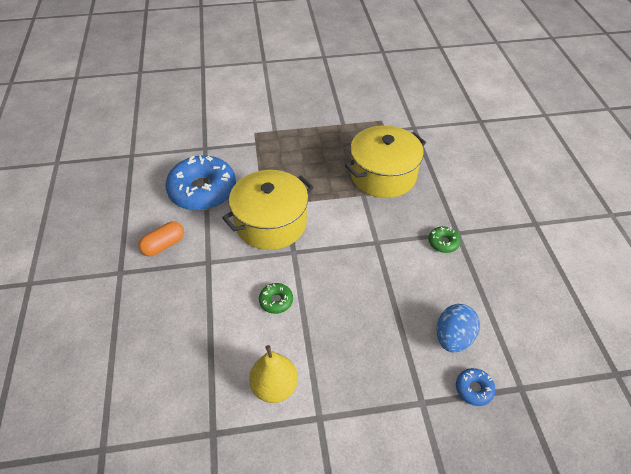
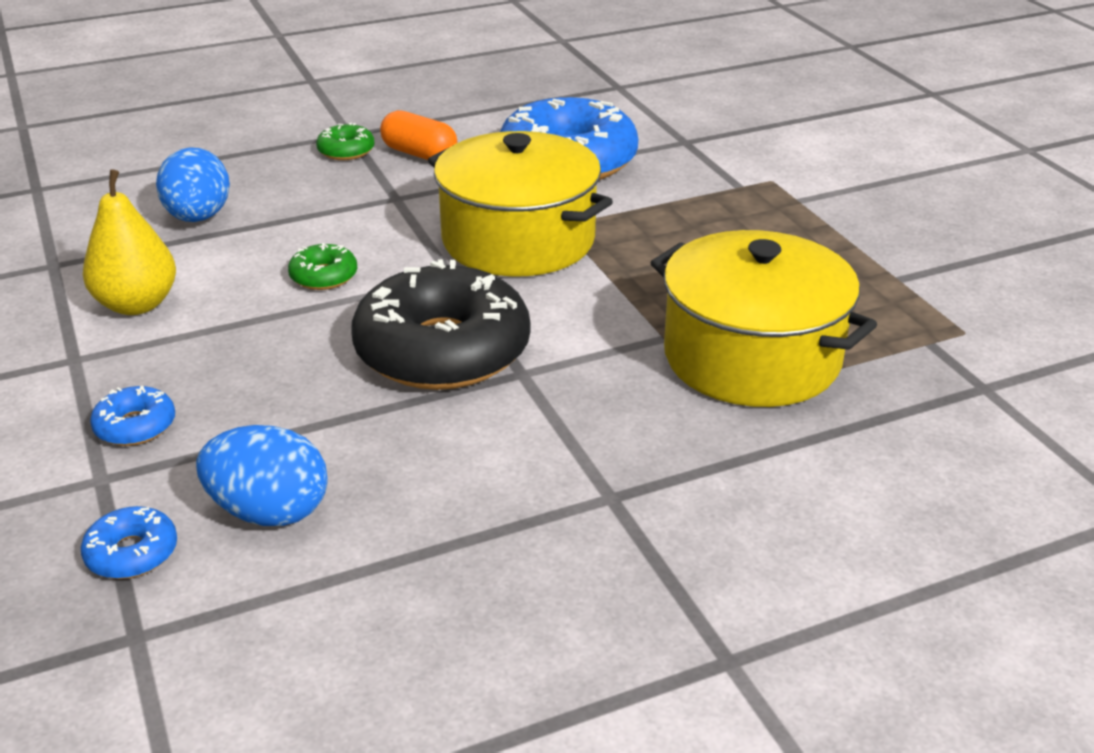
camera: 75 degrees right, 15 degrees down
green donut [429,226,461,253] -> green donut moved to [316,123,375,160]
none -> blue donut [90,386,175,446]
none -> blue egg [156,147,230,222]
none -> black donut [351,259,530,390]

